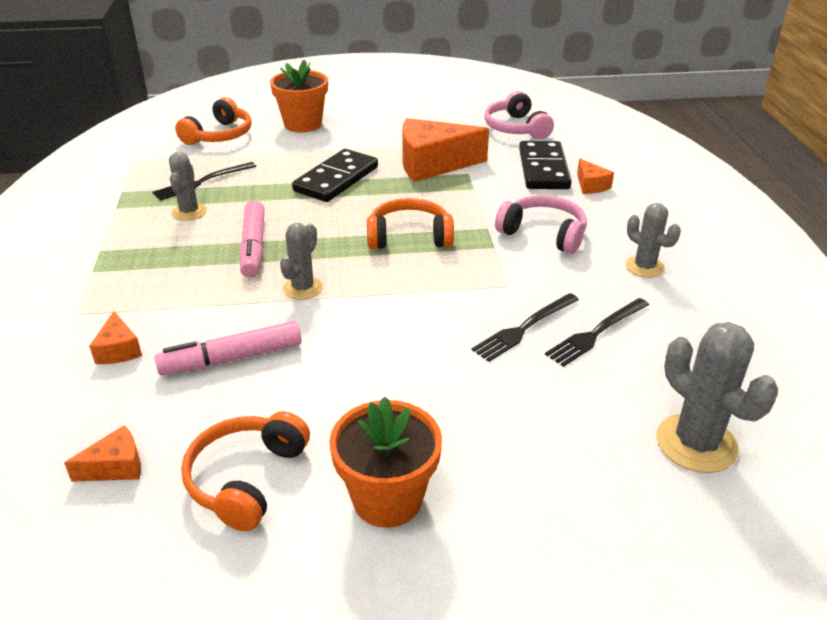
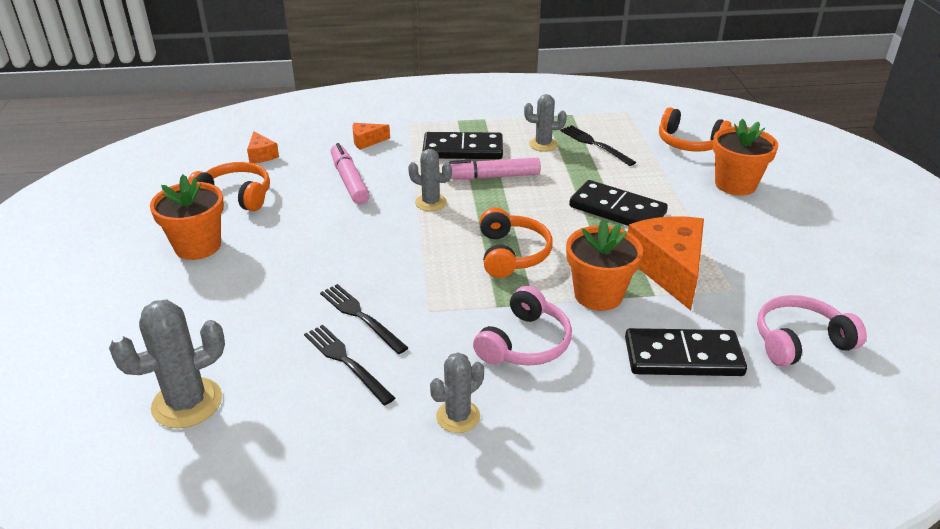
camera: 90 degrees right, 0 degrees up
orange cheese [577,158,614,194] -> none
none -> black domino [422,132,503,159]
none -> orange flower pot [566,219,643,311]

